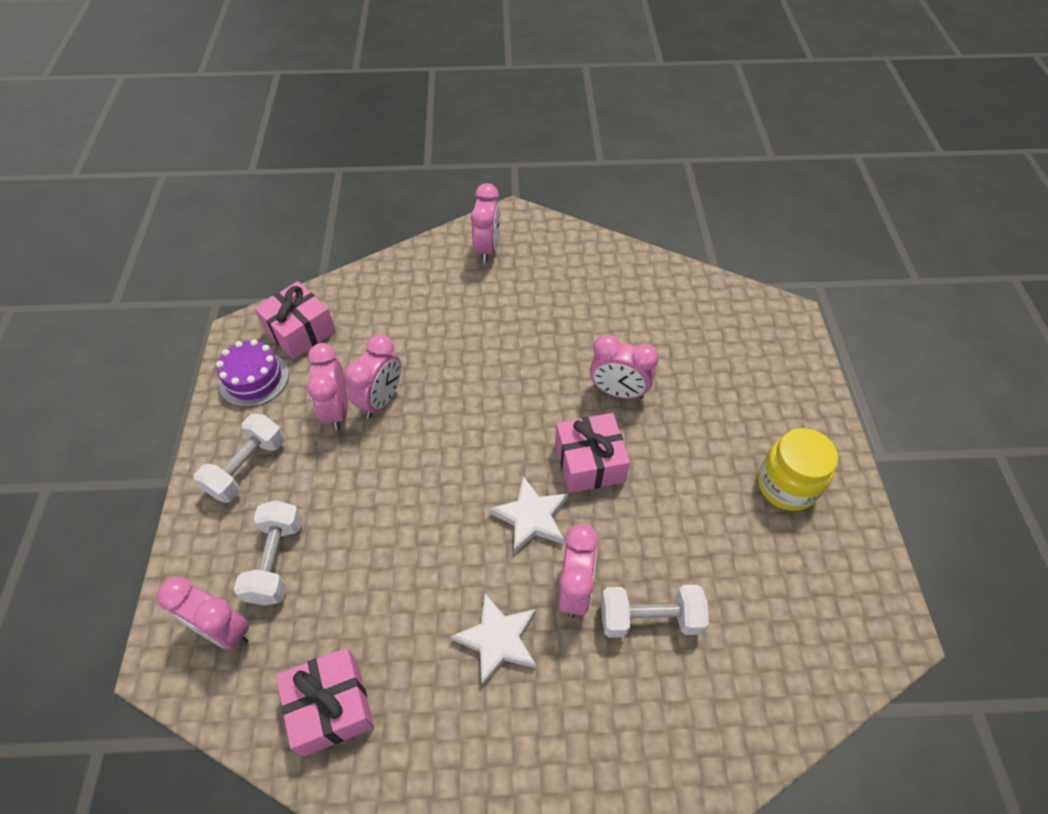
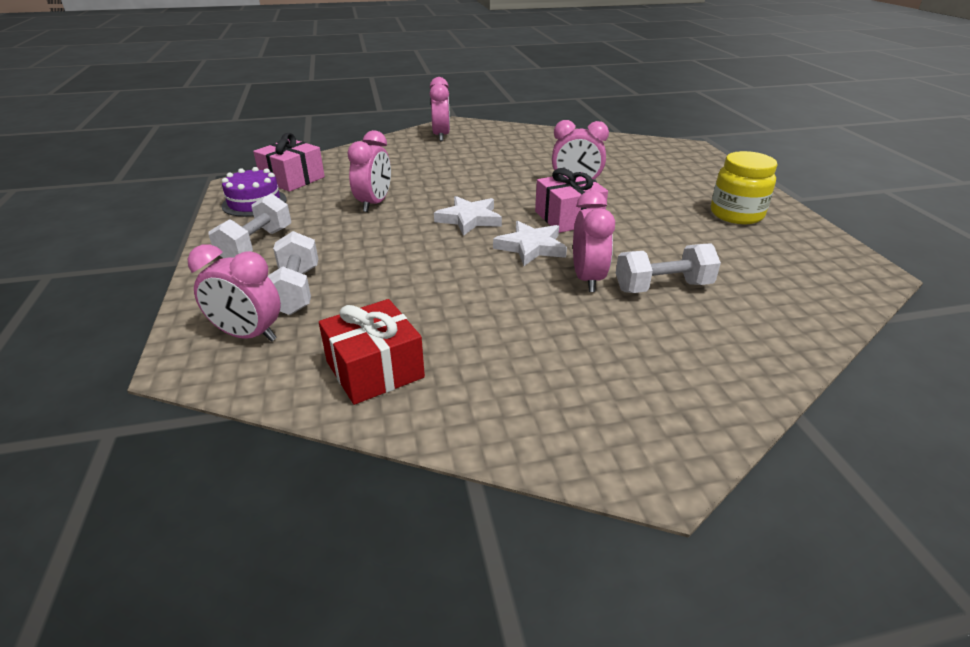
camera: 10 degrees left, 20 degrees down
pink gift [276,648,374,756] -> red gift [319,299,425,405]
pink clock [307,343,348,431] -> none
white star [451,593,536,686] -> white star moved to [434,196,502,236]

